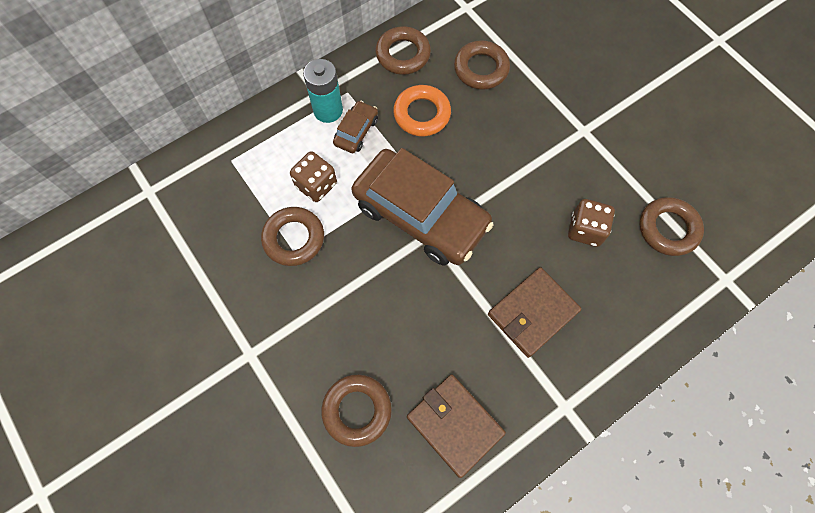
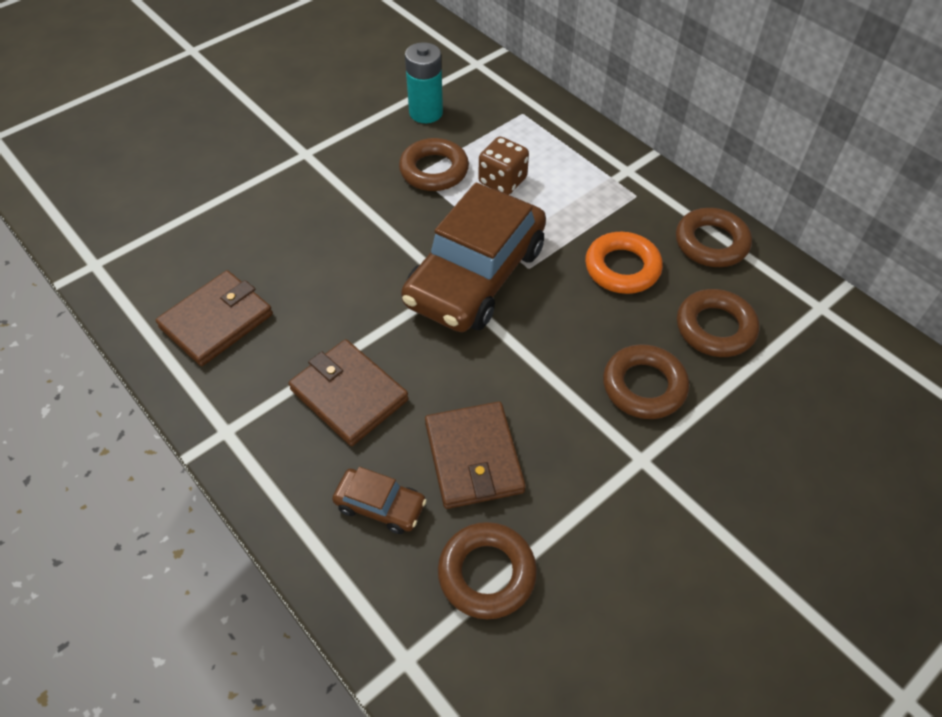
camera: 85 degrees right, 15 degrees down
turquoise battery [303,59,343,123] -> turquoise battery moved to [405,42,443,123]
brown ring [321,374,392,447] -> brown ring moved to [603,344,689,419]
brown car [333,101,378,153] -> brown car moved to [332,467,427,534]
brown dice [568,199,615,247] -> brown wallet [425,402,526,509]

